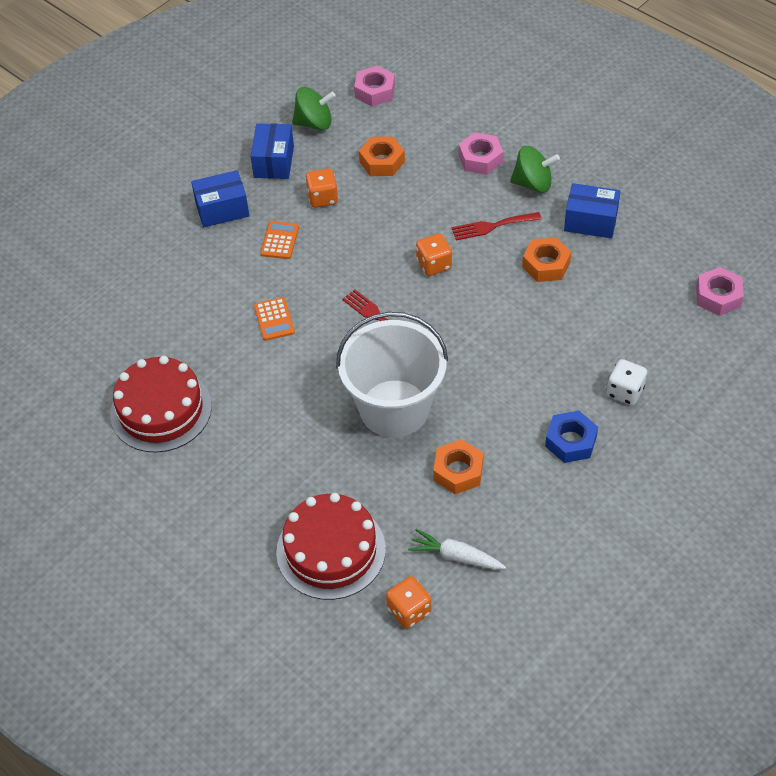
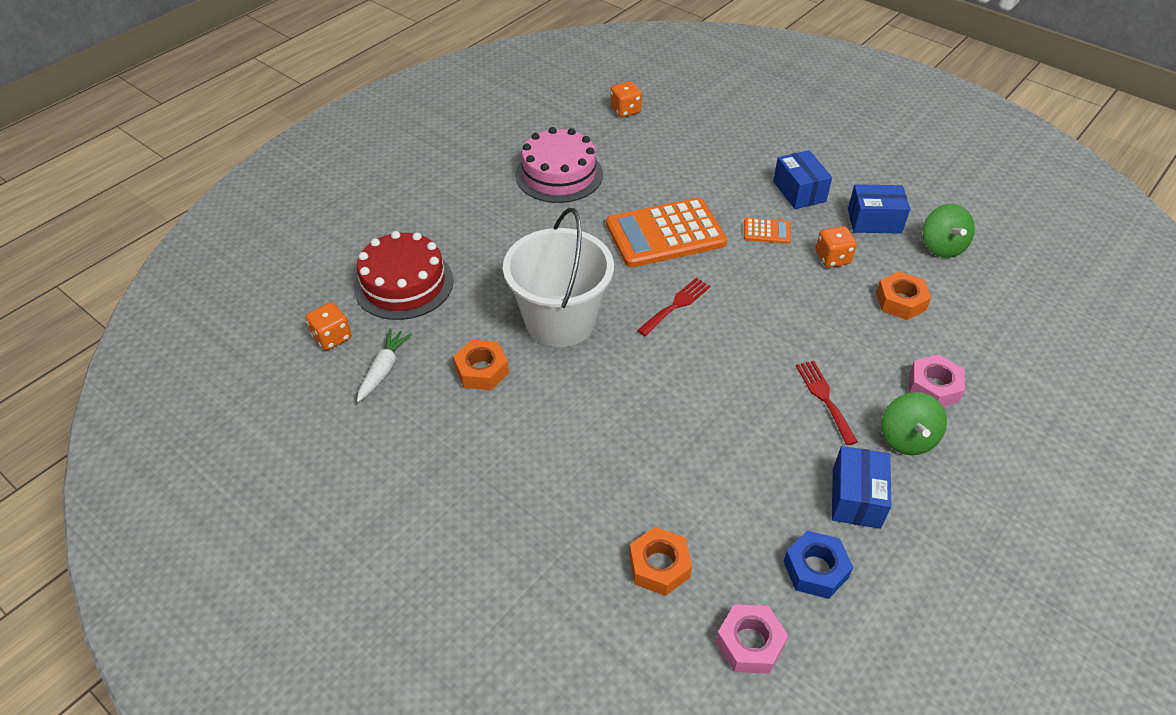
camera: 85 degrees right, 5 degrees down
red cake [110,356,212,453] -> pink cake [515,127,603,203]
orange calculator [254,297,295,341] -> orange calculator [606,198,727,268], size x2.30
pink nut [354,66,395,107] -> none
orange dice [416,233,452,276] -> orange dice moved to [610,81,642,117]
orange nut [522,237,571,282] -> orange nut moved to [629,527,692,596]
blue nut [545,411,598,463] -> blue nut moved to [783,531,853,599]
white dice [607,359,647,405] -> none

